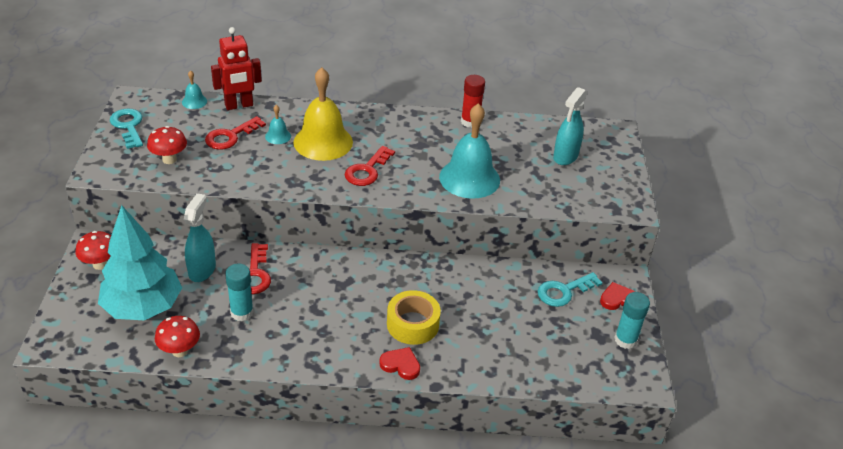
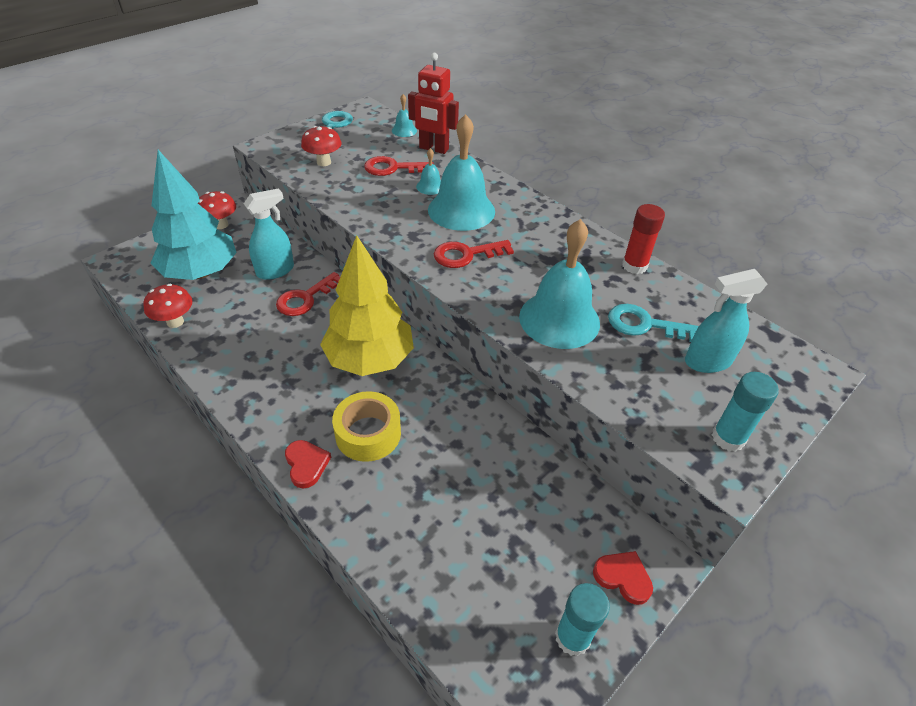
camera: 45 degrees right, 5 degrees up
turquoise glue stick [225,264,254,321] -> turquoise glue stick moved to [712,372,779,452]
yellow bell [293,67,353,161] -> turquoise bell [428,114,495,231]
turquoise key [538,272,602,307] -> turquoise key moved to [608,304,699,342]
none -> yellow tree [320,235,414,376]

